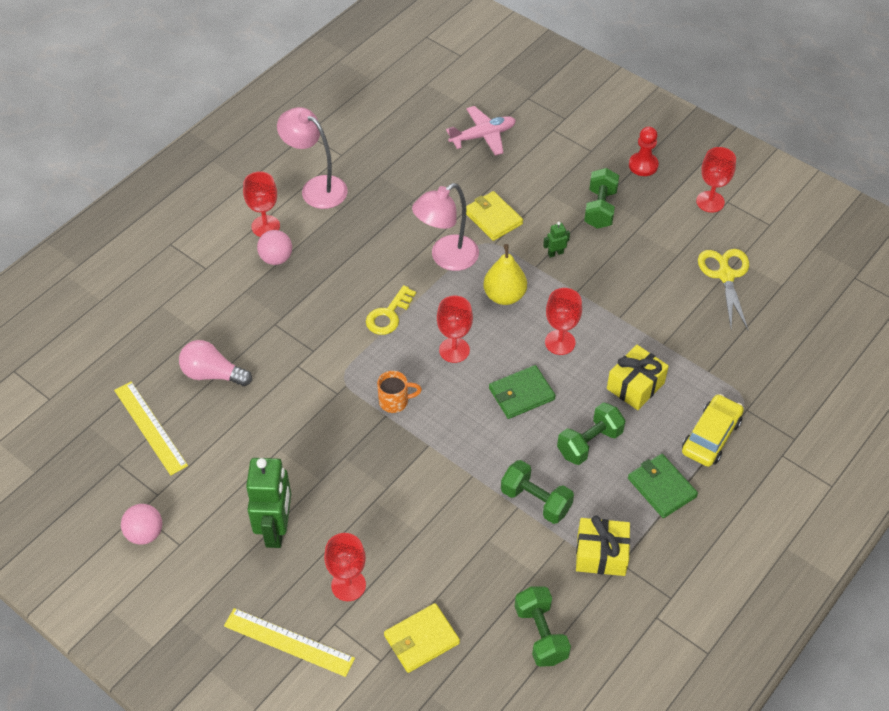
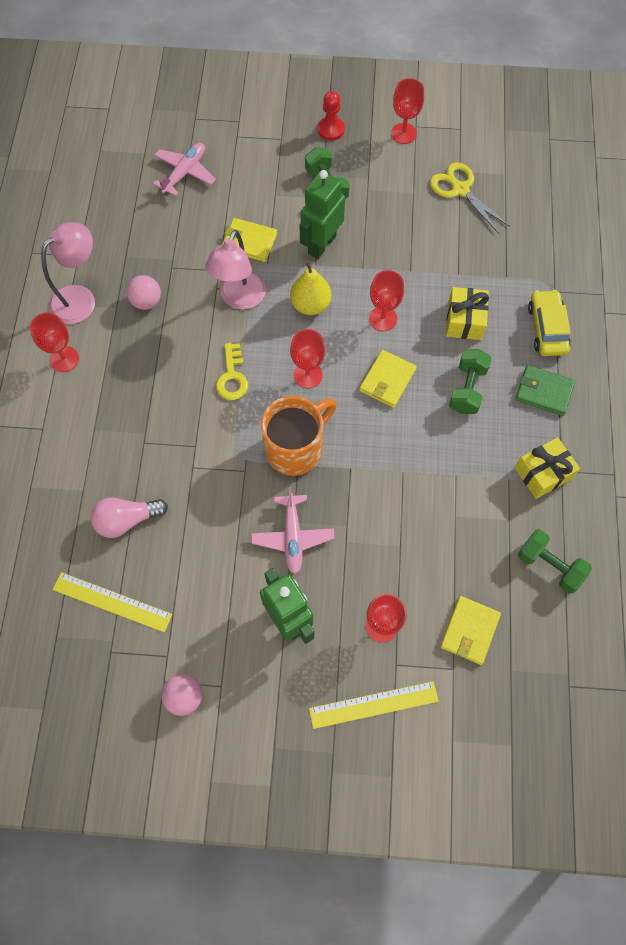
camera: 35 degrees left, 15 degrees up
pink ball [257,230,292,265] -> pink ball moved to [126,275,161,310]
pink lamp [277,107,348,209] -> pink lamp turned 135 degrees clockwise [41,222,95,324]
orange mug [377,371,422,413] -> orange mug [261,396,337,476], size x2.05
green wallet [489,365,556,419] -> yellow wallet [359,350,416,408]
green dumbbell [501,460,574,524] -> none
green robot [543,222,570,258] -> green robot [300,170,345,259], size x2.40
none -> pink plane [251,487,335,574]

